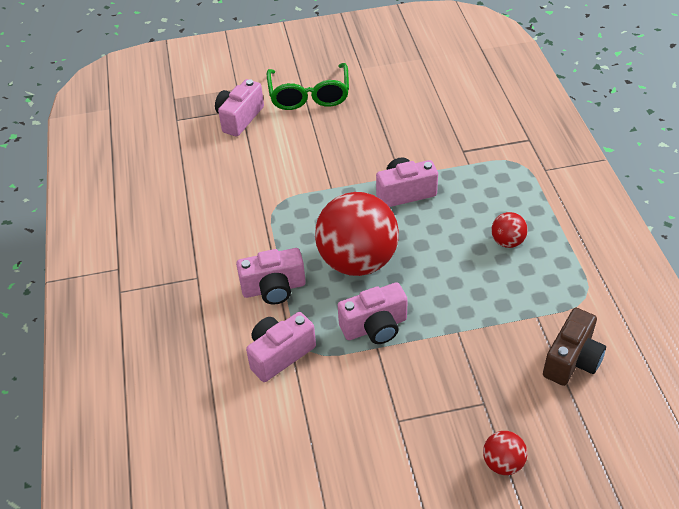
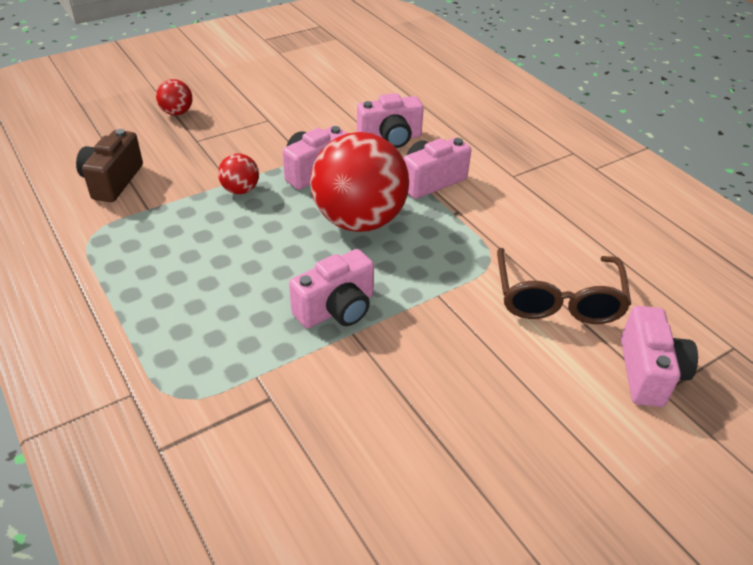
camera: 155 degrees right, 5 degrees down
pink camera [246,312,316,382] -> pink camera turned 45 degrees clockwise [357,93,424,148]
green glasses [267,63,349,110] -> none
red ball [491,212,528,248] -> red ball moved to [218,154,259,194]
none -> brown glasses [497,248,631,324]

